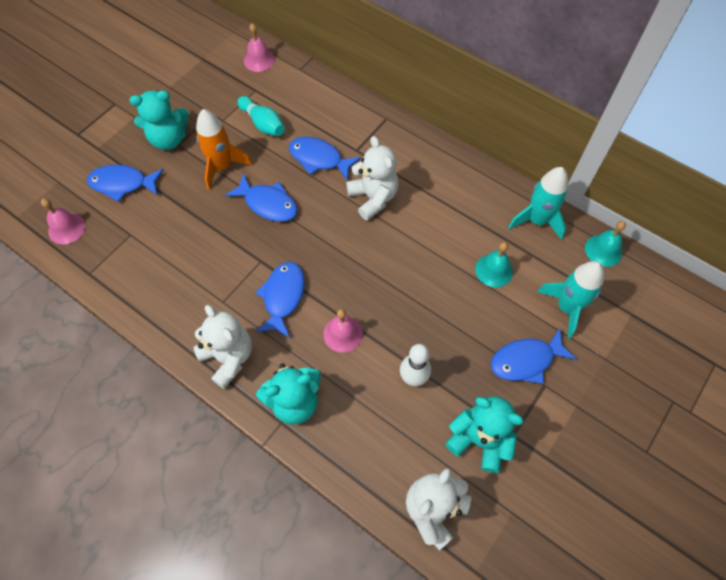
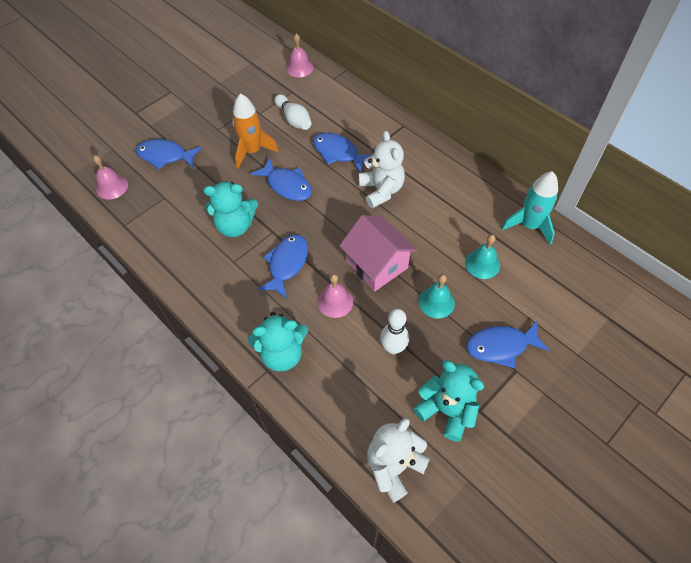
camera: 10 degrees right, 5 degrees down
turquoise teddy bear [129,90,189,150] -> turquoise teddy bear moved to [203,181,258,237]
white teddy bear [193,305,252,389] -> none
turquoise bowling pin [237,96,285,136] -> white bowling pin [275,94,312,130]
turquoise rocket [537,261,604,338] -> none
turquoise bell [585,221,626,267] -> turquoise bell moved to [419,274,455,318]
none -> pink house [339,215,417,291]

